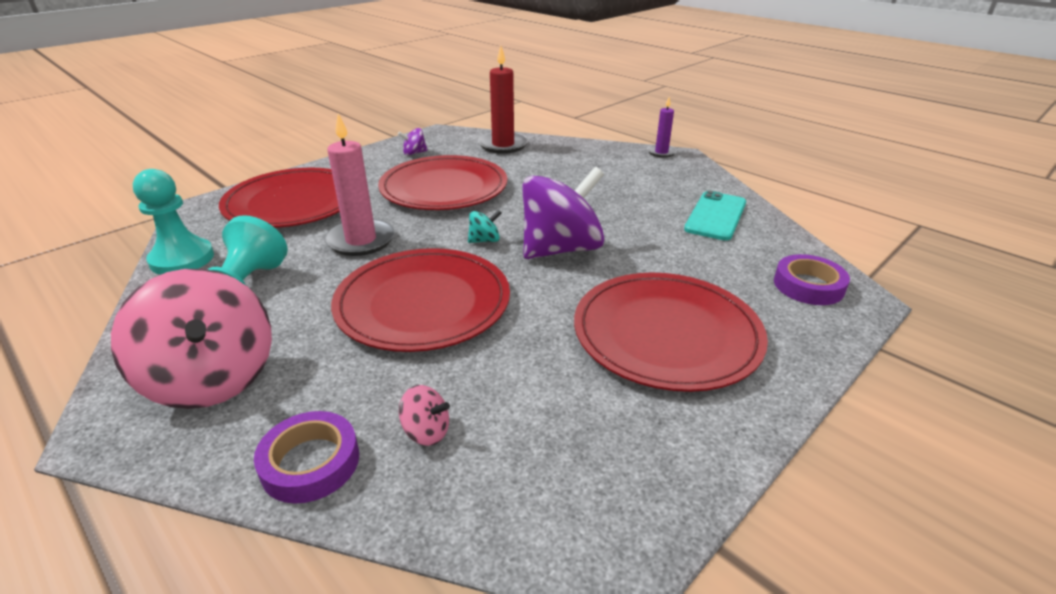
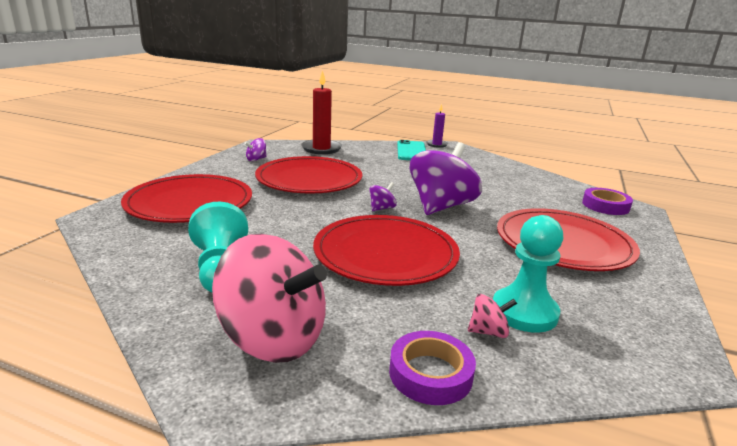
camera: 25 degrees left, 10 degrees down
turquoise pawn [133,169,214,275] -> turquoise pawn moved to [493,215,563,333]
pink candle [324,114,395,256] -> none
turquoise spinning top [468,210,502,243] -> purple spinning top [369,182,397,211]
turquoise phone [684,191,746,241] -> turquoise phone moved to [397,140,426,160]

